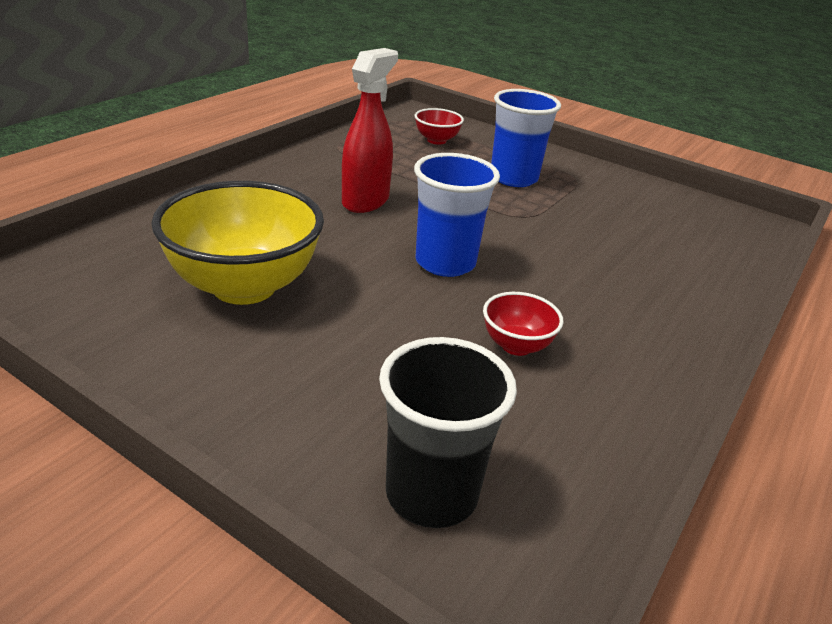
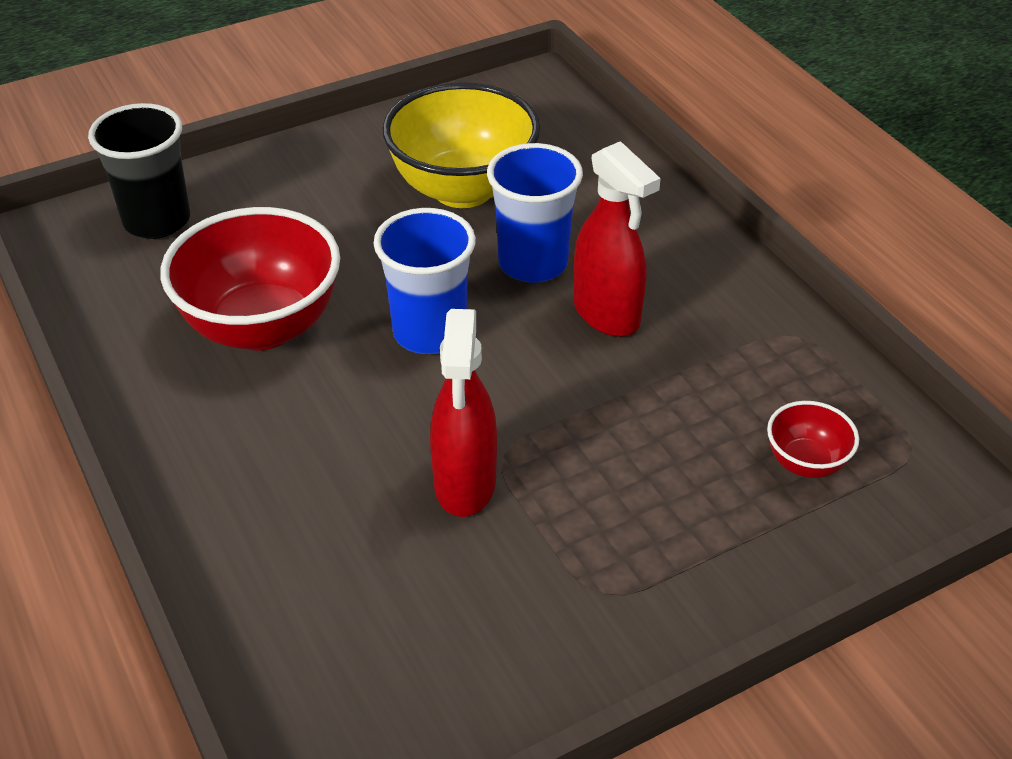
camera: 120 degrees right, 10 degrees up
red bowl [483,292,563,356] -> red bowl [161,207,340,351], size x2.13
blue cup [491,89,561,187] -> blue cup moved to [487,143,583,283]
none -> red spray bottle [430,309,497,517]

